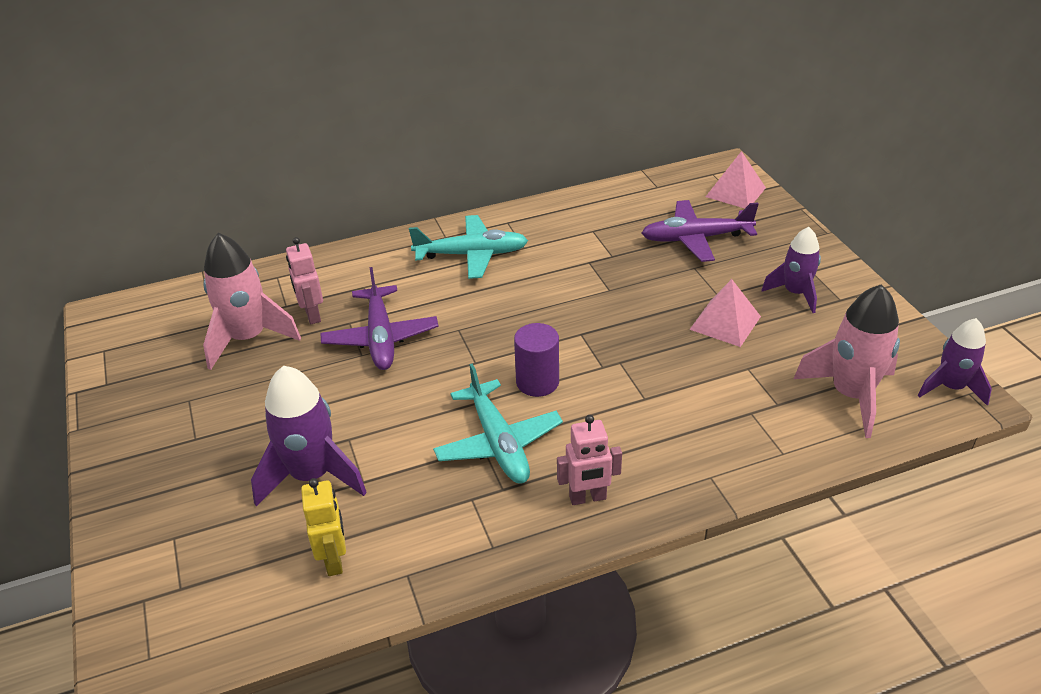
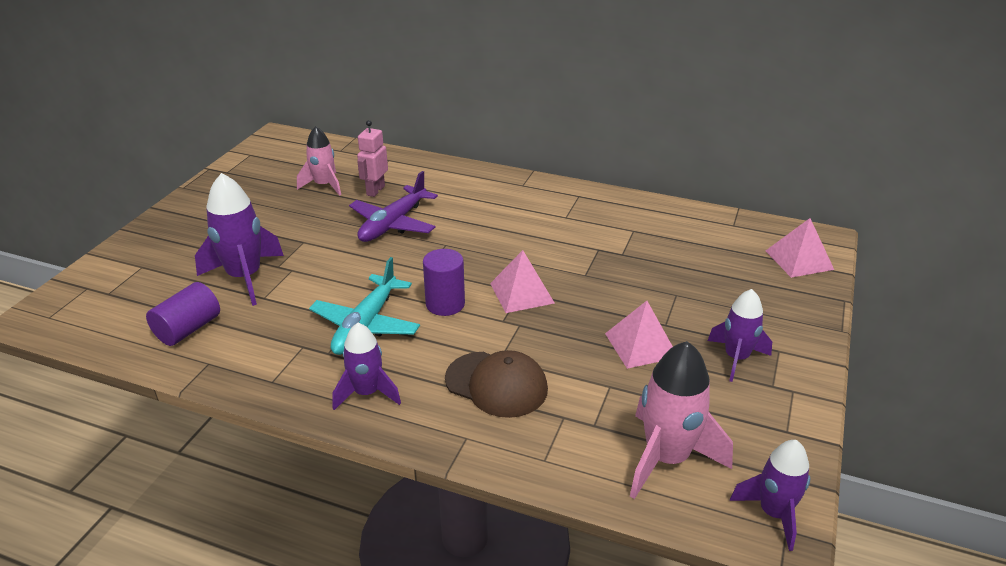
camera: 40 degrees right, 5 degrees down
pink rocket [203,233,301,370] -> pink rocket [297,126,341,196], size x0.65
yellow robot [301,478,346,576] -> purple cylinder [146,282,220,346]
turquoise plane [409,215,528,279] -> none
pink robot [557,415,622,505] -> purple rocket [332,323,401,410]
purple plane [642,200,758,262] -> none
none -> brown cap [445,350,548,418]
none -> pink pyramid [490,250,554,313]

